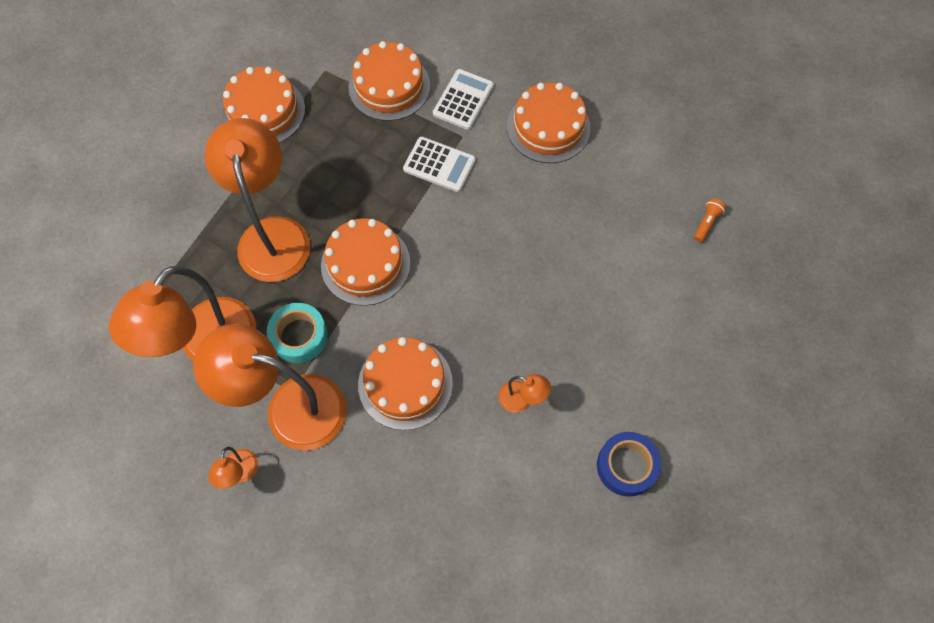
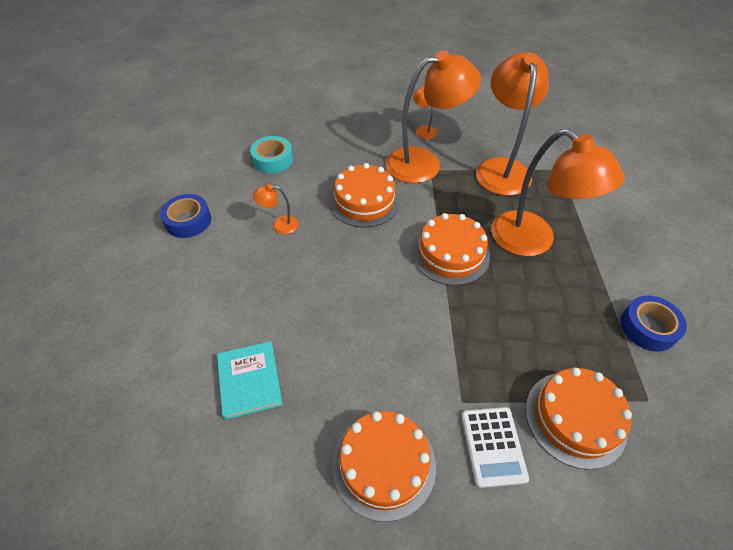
camera: 150 degrees right, 15 degrees down
orange cake [222,67,305,143] -> blue tape [620,295,687,352]
turquoise tape [267,303,328,363] -> turquoise tape moved to [250,136,293,174]
white calculator [403,137,476,192] -> none
orange flashlight [694,198,726,242] -> none
none -> turquoise book [217,341,283,420]

